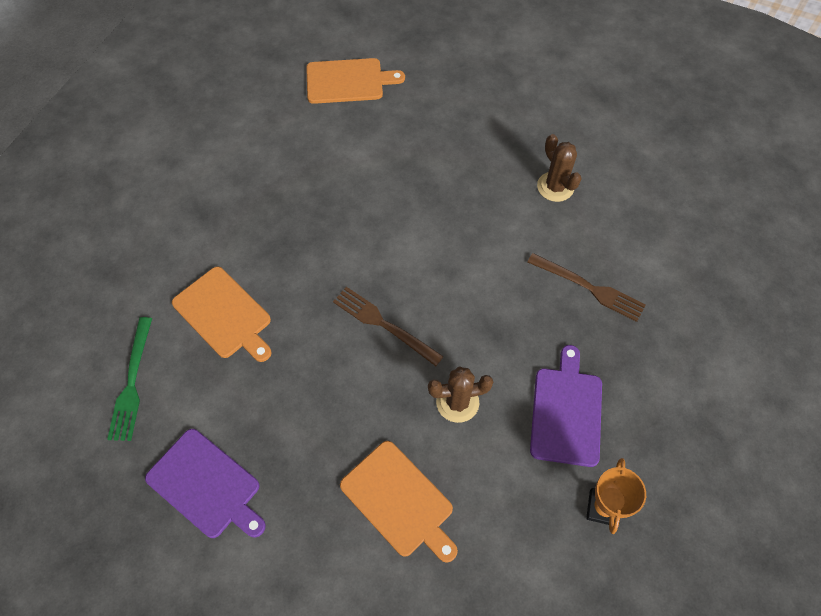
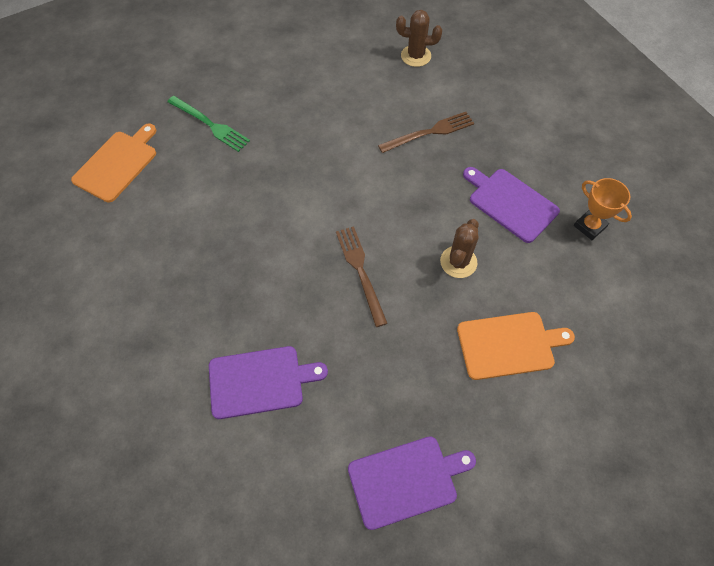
camera: 55 degrees left, 0 degrees up
green fork [107,317,152,441] -> green fork moved to [167,96,250,152]
orange cutting board [172,267,272,362] -> purple cutting board [209,346,328,419]
brown fork [333,287,444,366] -> brown fork turned 90 degrees clockwise [336,226,388,327]
brown cactus [537,134,582,202] -> brown cactus moved to [396,10,442,67]

